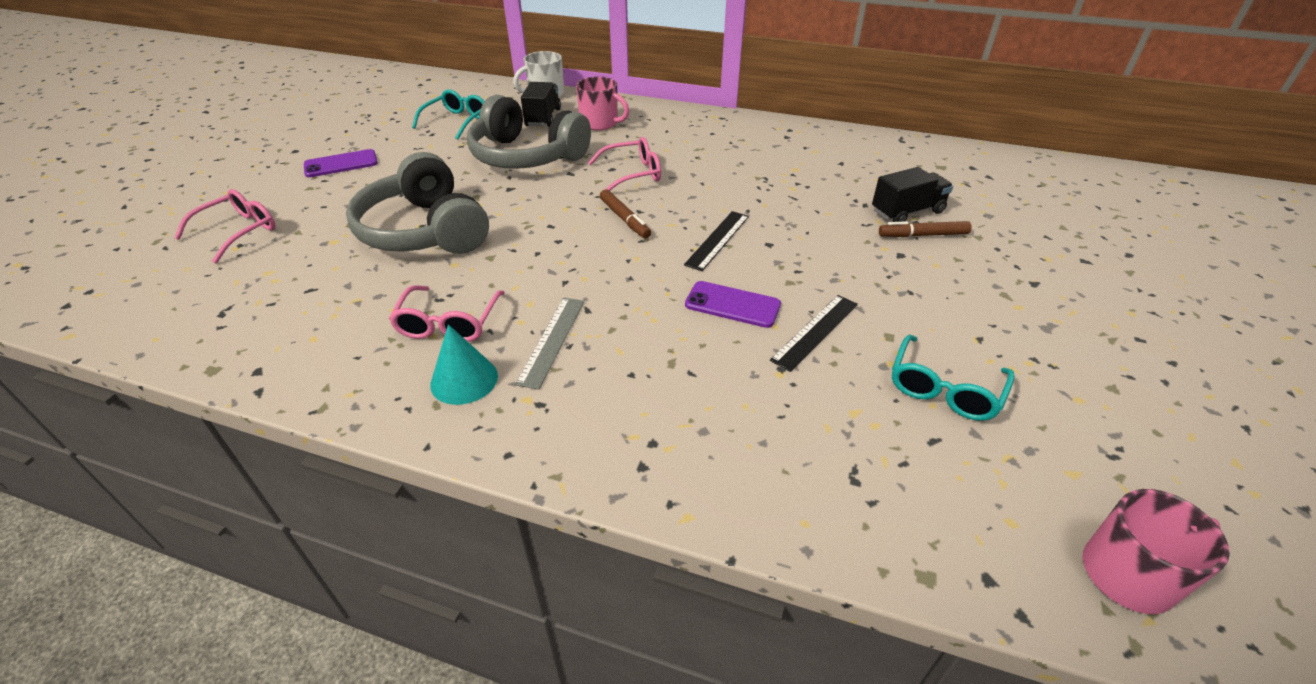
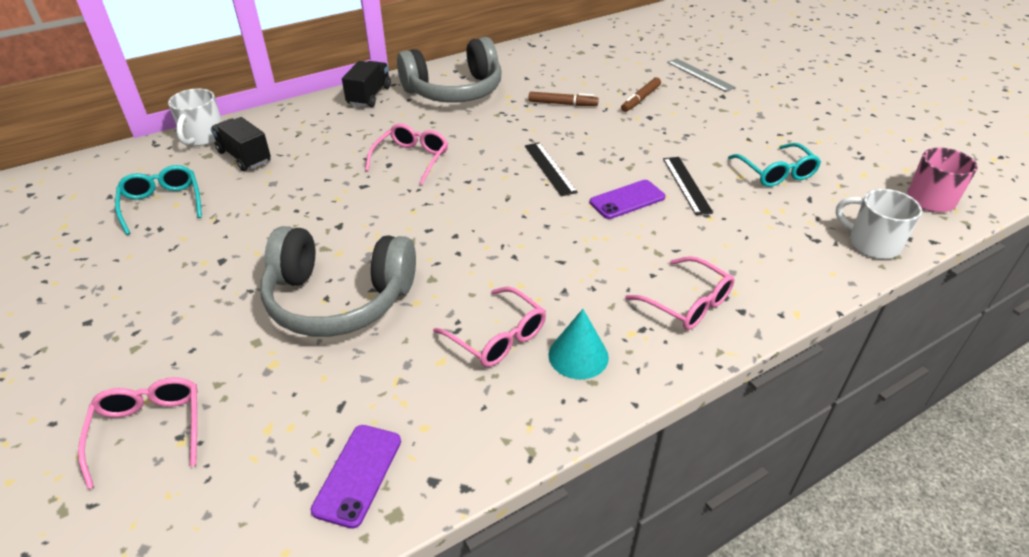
camera: 50 degrees left, 0 degrees up
purple phone [304,149,378,177] -> purple phone moved to [311,425,401,529]
grey headphones [467,95,591,169] -> grey headphones moved to [397,37,501,102]
grey ruler [515,298,584,390] -> grey ruler moved to [667,58,736,92]
pink mug [576,77,629,130] -> none
brown marker [600,189,651,238] -> brown marker moved to [529,92,599,106]
black truck [872,167,953,222] -> black truck moved to [342,61,391,107]
none -> pink glasses [625,256,735,330]
none -> white mug [836,189,922,259]

